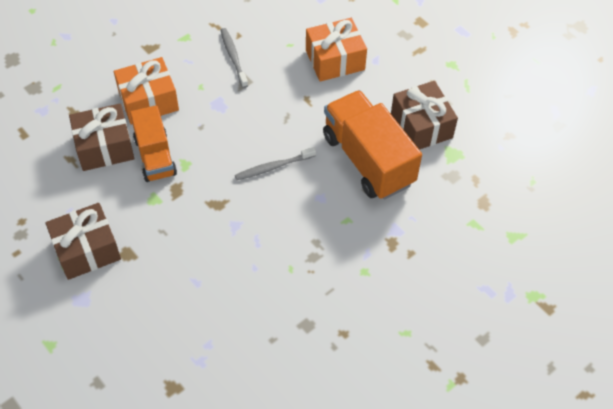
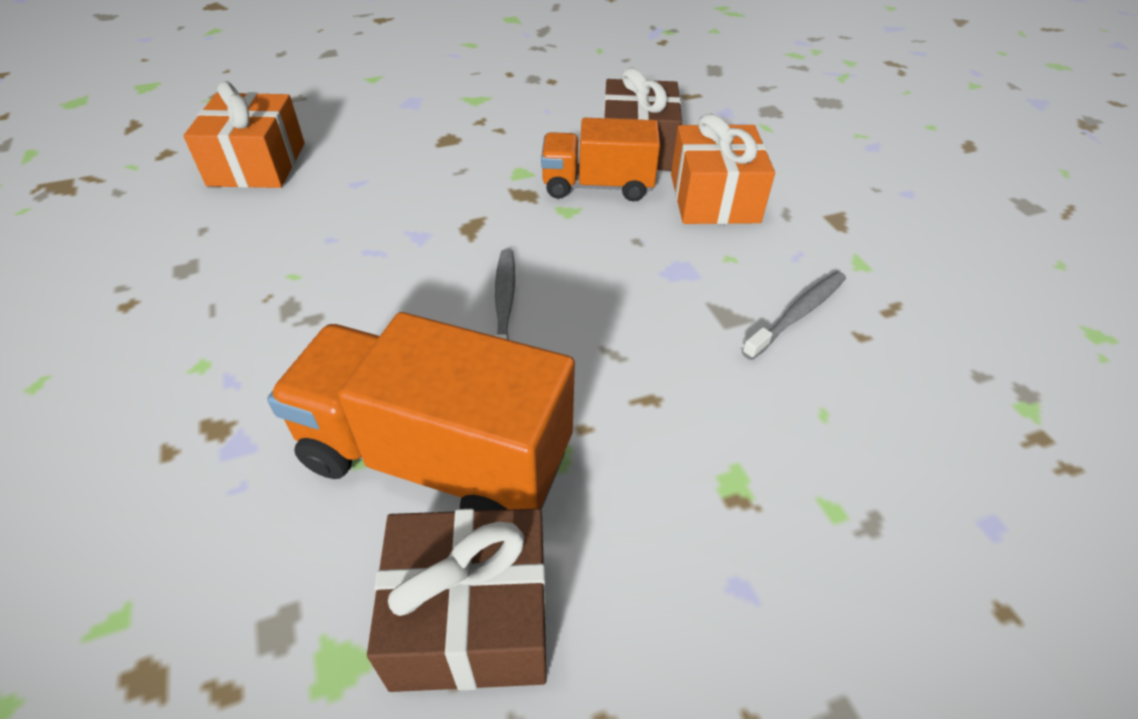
camera: 110 degrees right, 10 degrees down
brown gift [45,203,121,280] -> none
grey toothbrush [220,28,248,88] -> grey toothbrush turned 45 degrees counterclockwise [742,271,846,360]
orange gift [306,18,367,82] -> orange gift moved to [183,81,305,188]
orange truck [323,90,422,200] -> orange truck turned 150 degrees counterclockwise [267,312,575,511]

